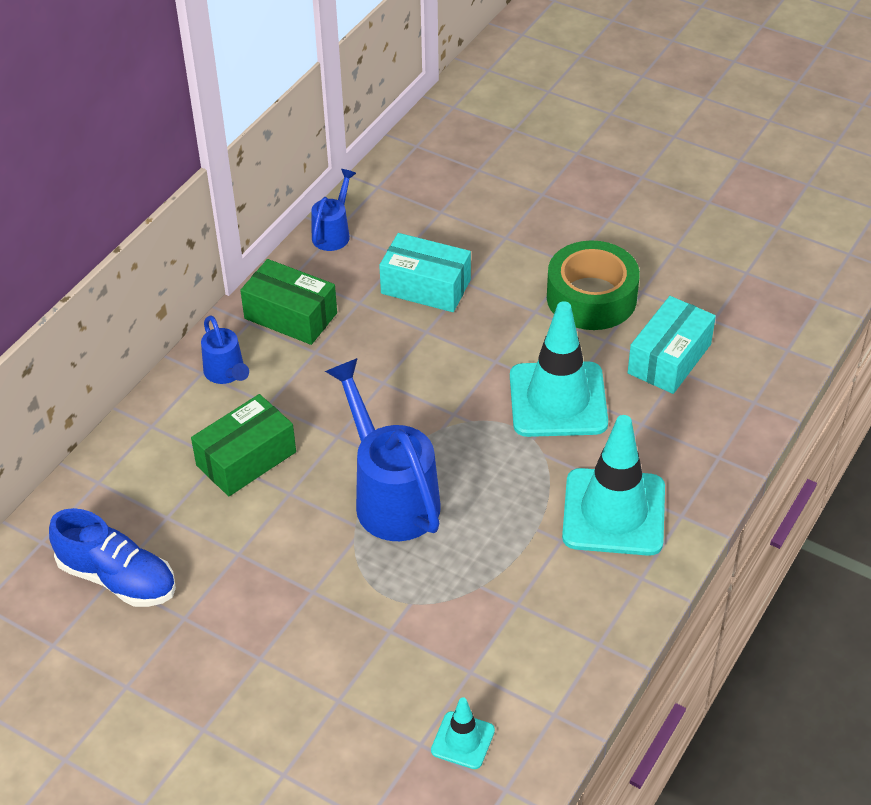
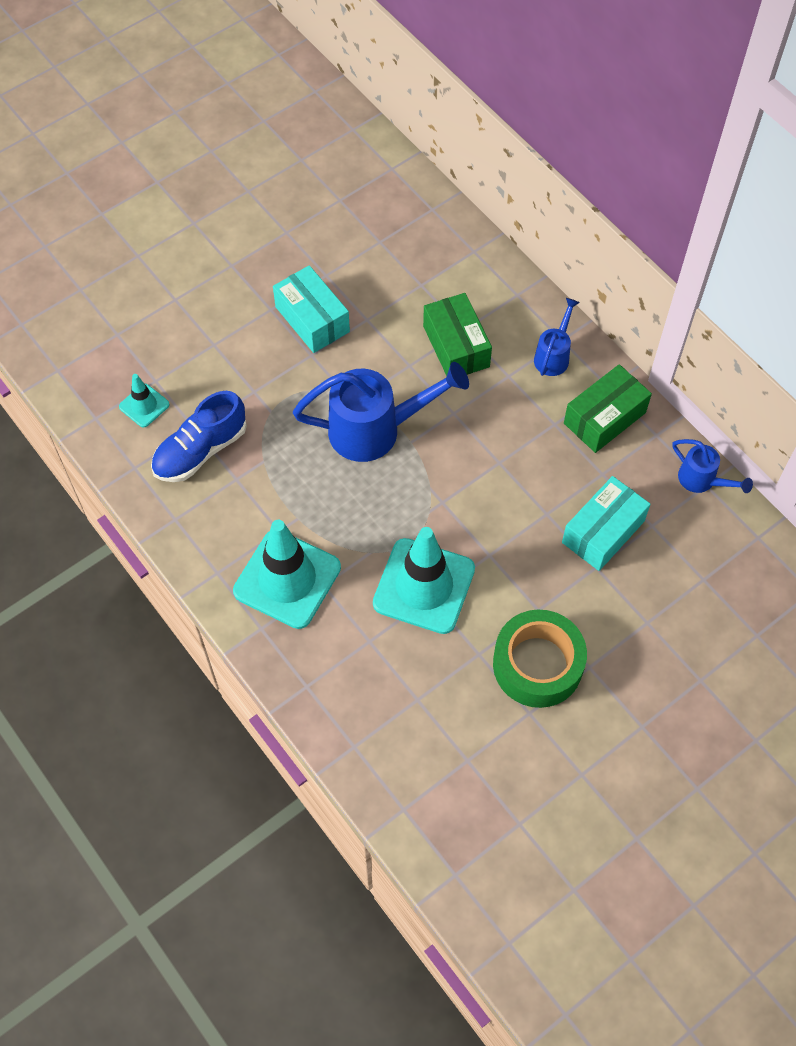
camera: 110 degrees right, 15 degrees up
blue shoe [49,508,176,607] -> blue shoe moved to [151,391,247,482]
blue watering can [201,315,249,384] -> blue watering can turned 120 degrees clockwise [534,298,580,376]
turquoise box [628,296,716,394] -> turquoise box moved to [273,265,350,353]

